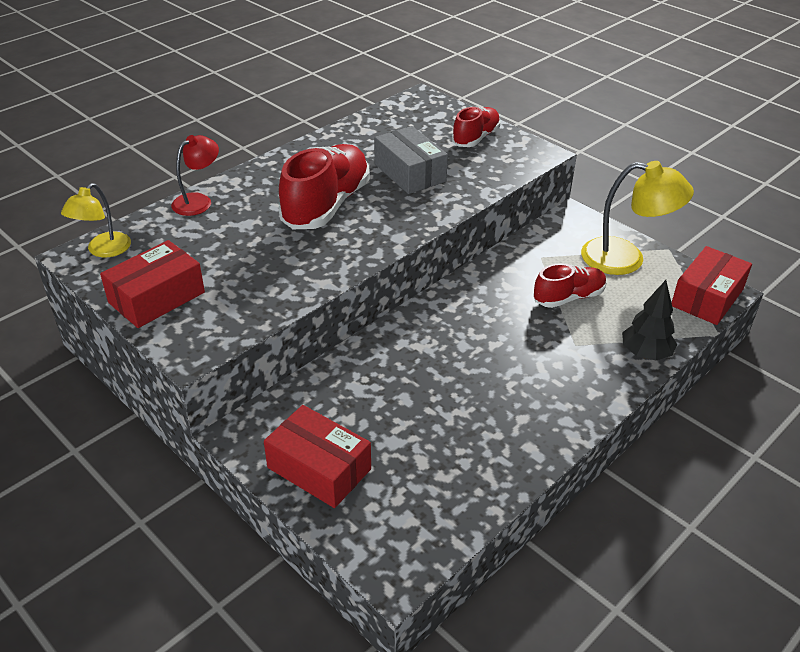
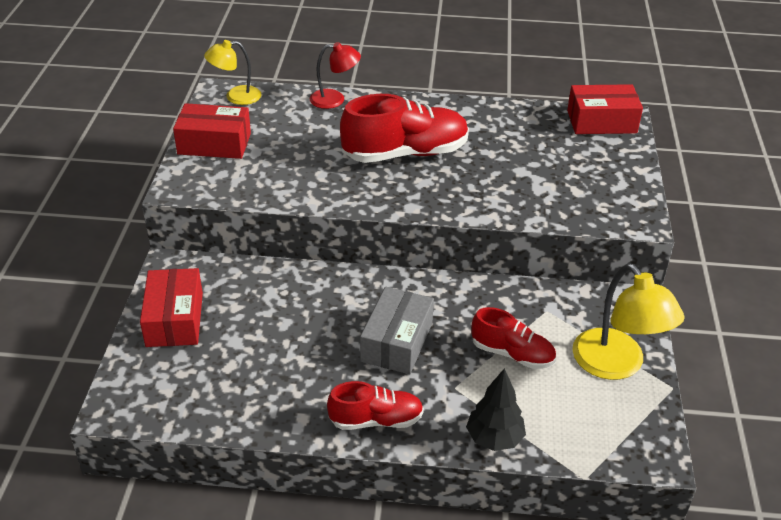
camera: 50 degrees right, 0 degrees up
grey box [374,126,448,194] -> grey box moved to [360,287,434,374]
red shoe [452,106,501,147] -> red shoe moved to [327,381,424,430]
red box [672,246,752,325] -> red box moved to [567,84,643,134]

